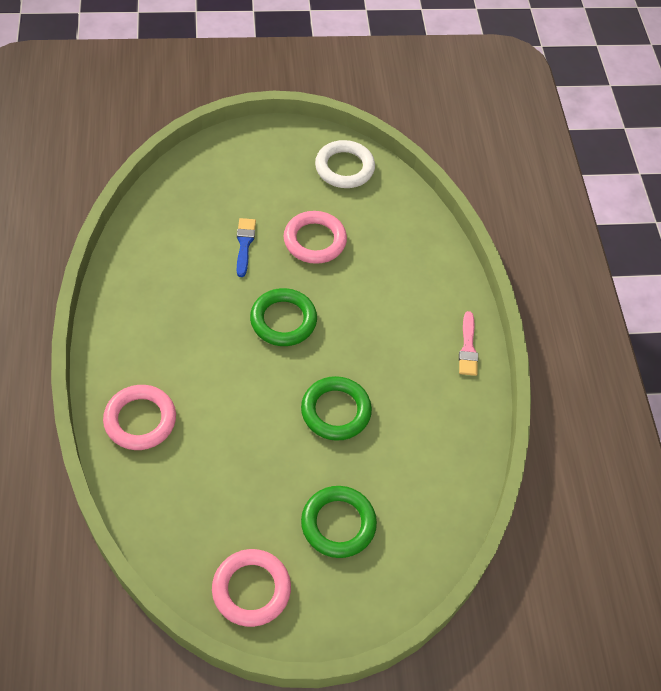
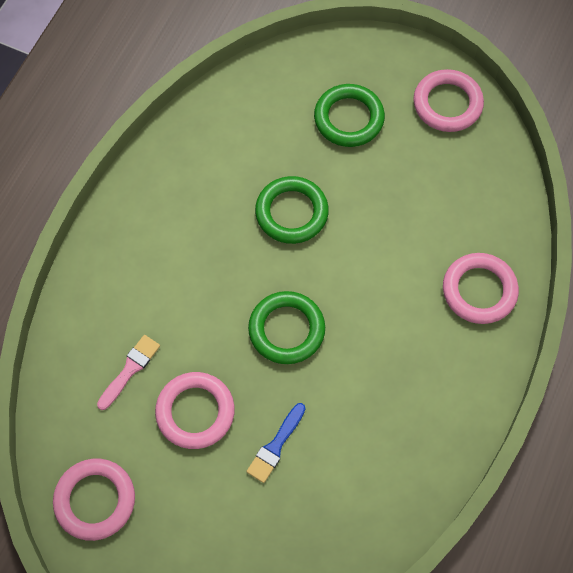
camera: 145 degrees left, 10 degrees up
white ring [315,140,375,188] -> pink ring [53,459,135,541]
pink brush [459,311,478,376] -> pink brush moved to [97,335,160,410]

